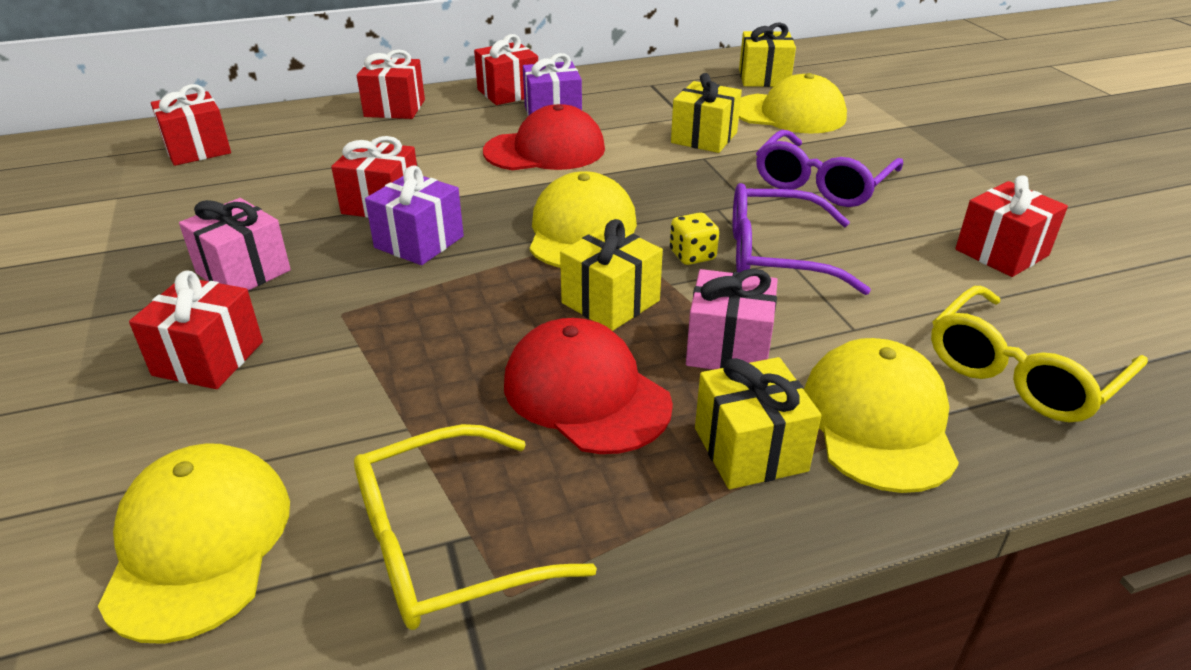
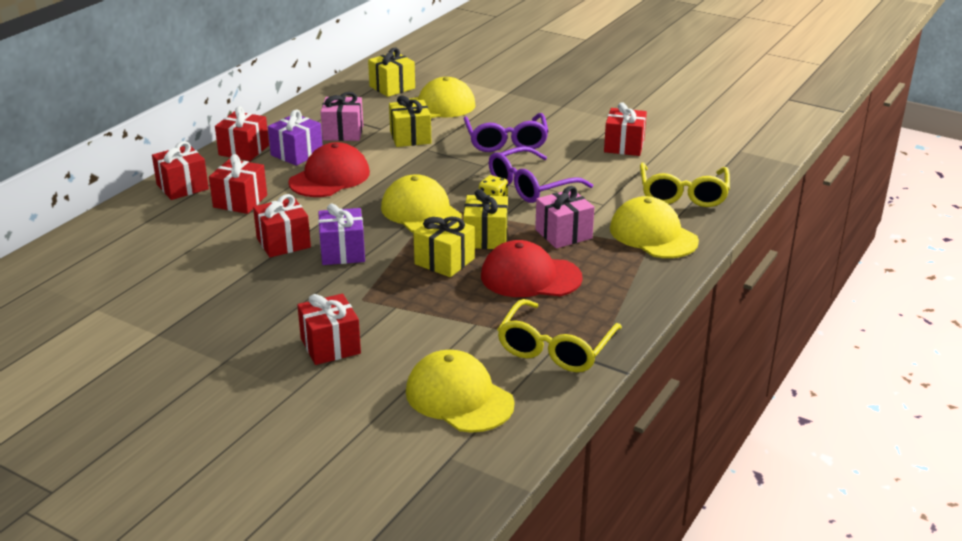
camera: 40 degrees left, 5 degrees down
red gift [151,84,231,166] -> red gift moved to [209,154,267,214]
pink gift [179,198,291,291] -> pink gift moved to [321,92,363,141]
yellow gift [695,357,821,489] -> yellow gift moved to [413,214,475,277]

